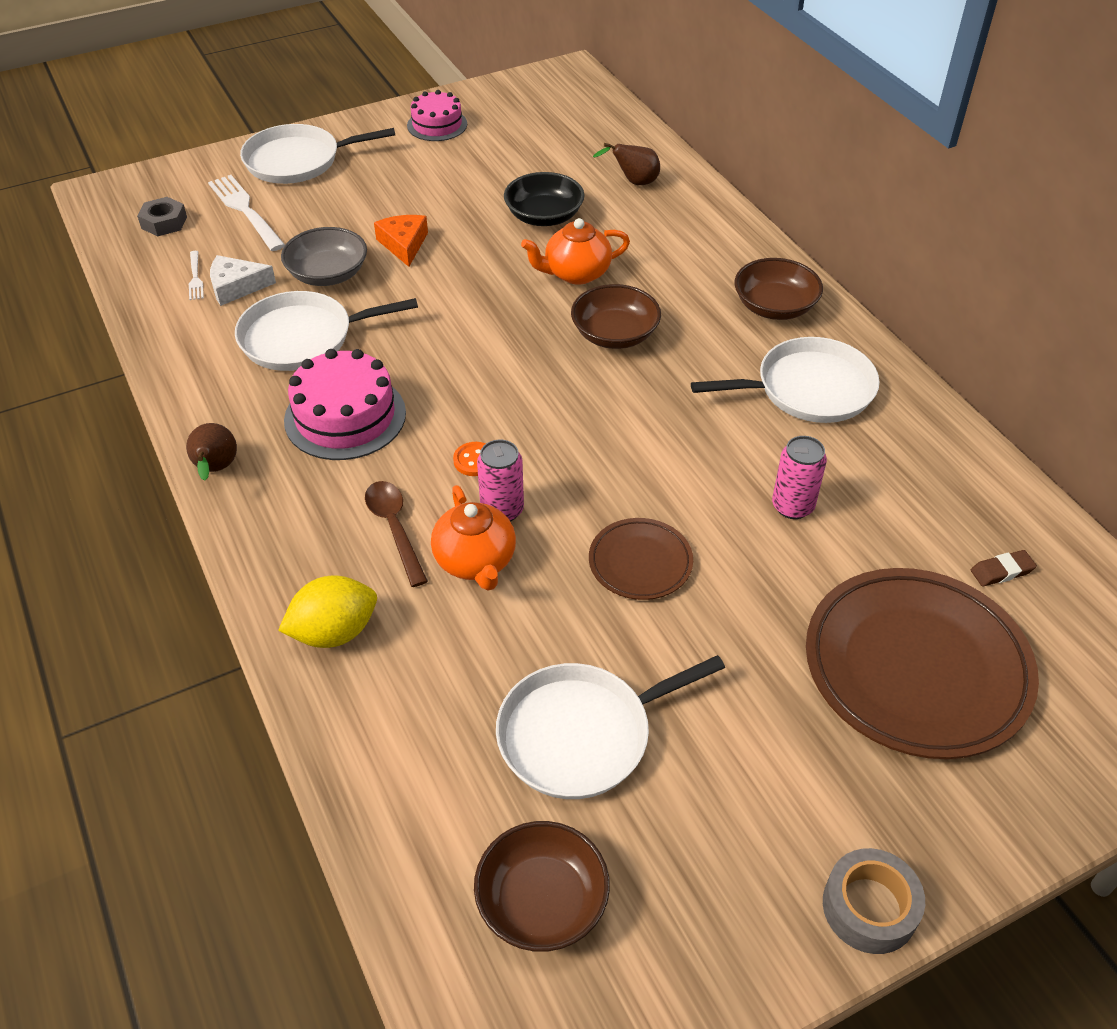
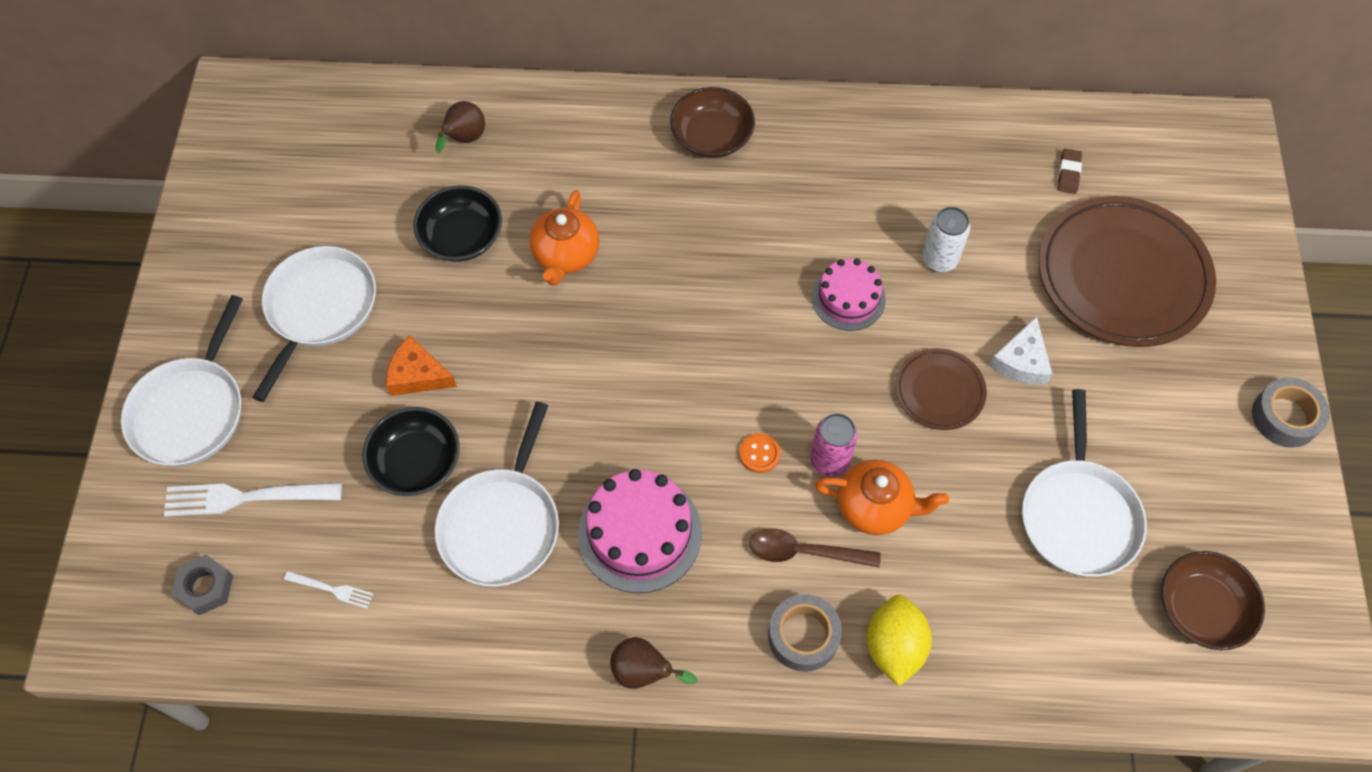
camera: 60 degrees left, 15 degrees up
white cheese [210,255,276,306] -> white cheese moved to [989,316,1052,384]
grey bowl [281,227,367,286] -> black bowl [362,407,460,496]
pink cake [407,90,467,141] -> pink cake moved to [812,258,886,331]
brown bowl [571,284,661,349] -> none
white pan [691,337,880,423] -> white pan moved to [252,246,376,402]
pink can [772,436,827,519] -> white can [922,207,970,272]
none -> grey tape [768,594,842,672]

